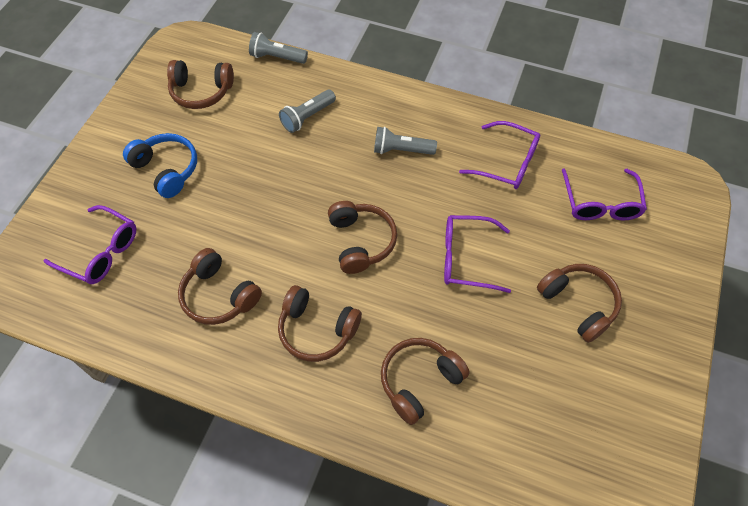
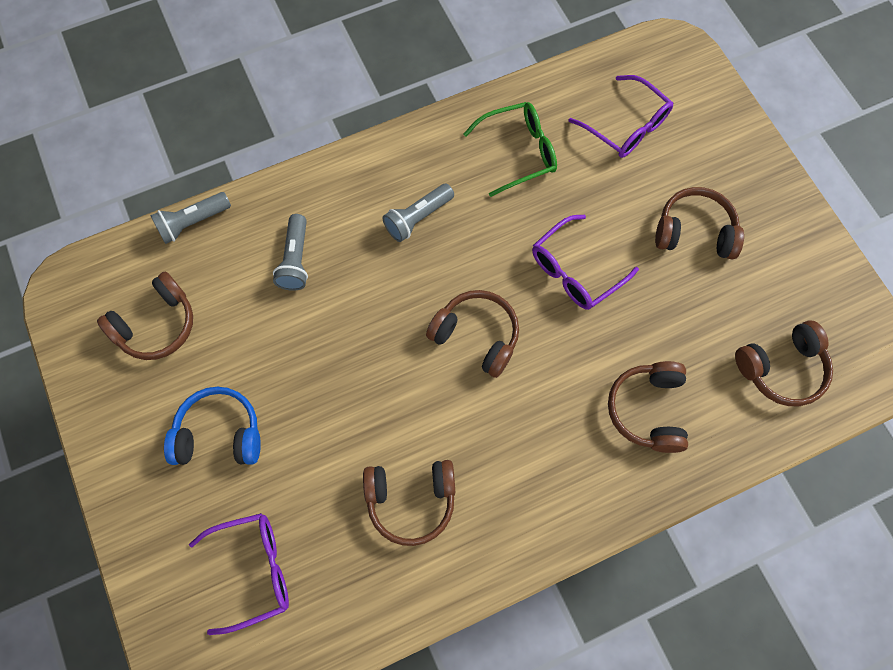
camera: 45 degrees left, 10 degrees up
brown headphones [278,285,362,362] -> brown headphones moved to [735,321,833,406]
purple glasses [459,121,540,189] -> green glasses [463,102,557,197]

